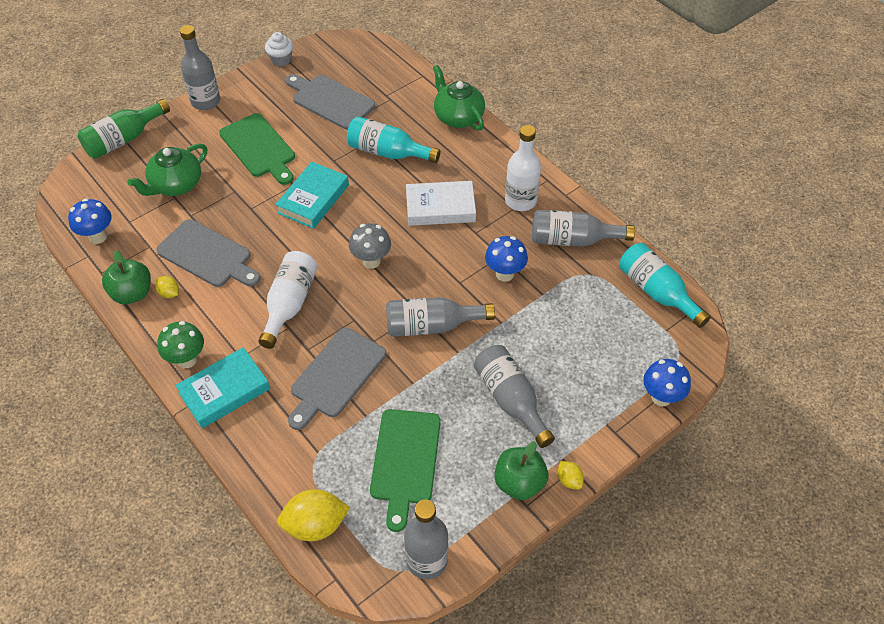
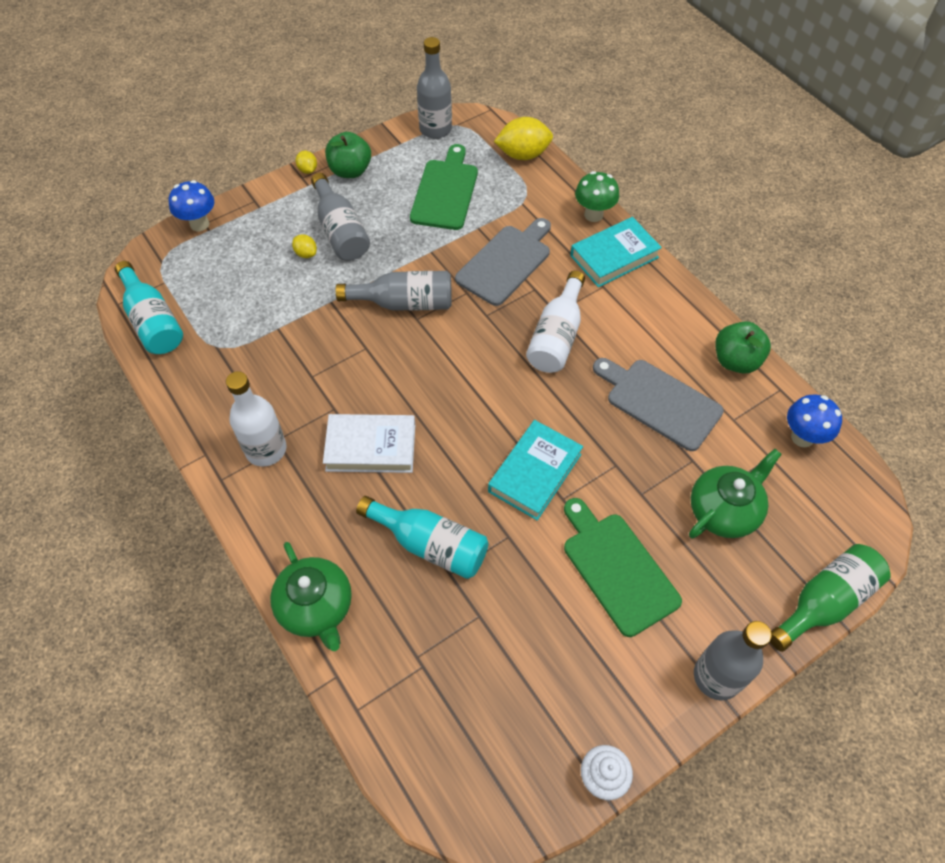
camera: 175 degrees left, 5 degrees up
yellow lemon [155,276,179,298] -> yellow lemon moved to [292,234,317,258]
green mushroom [158,321,204,368] -> green mushroom moved to [575,171,619,222]
grey cutting board [286,74,375,130] -> none
grey mushroom [349,223,391,269] -> none
blue mushroom [485,236,528,282] -> none
grey bottle [532,210,635,247] -> none

